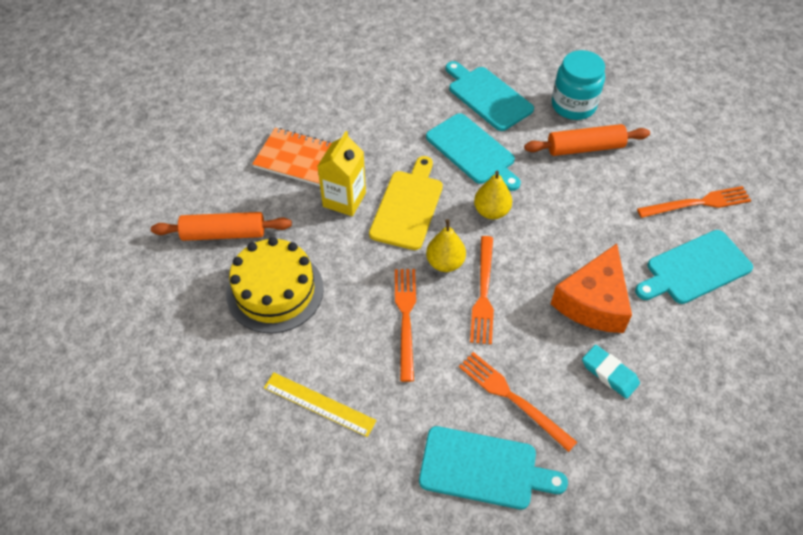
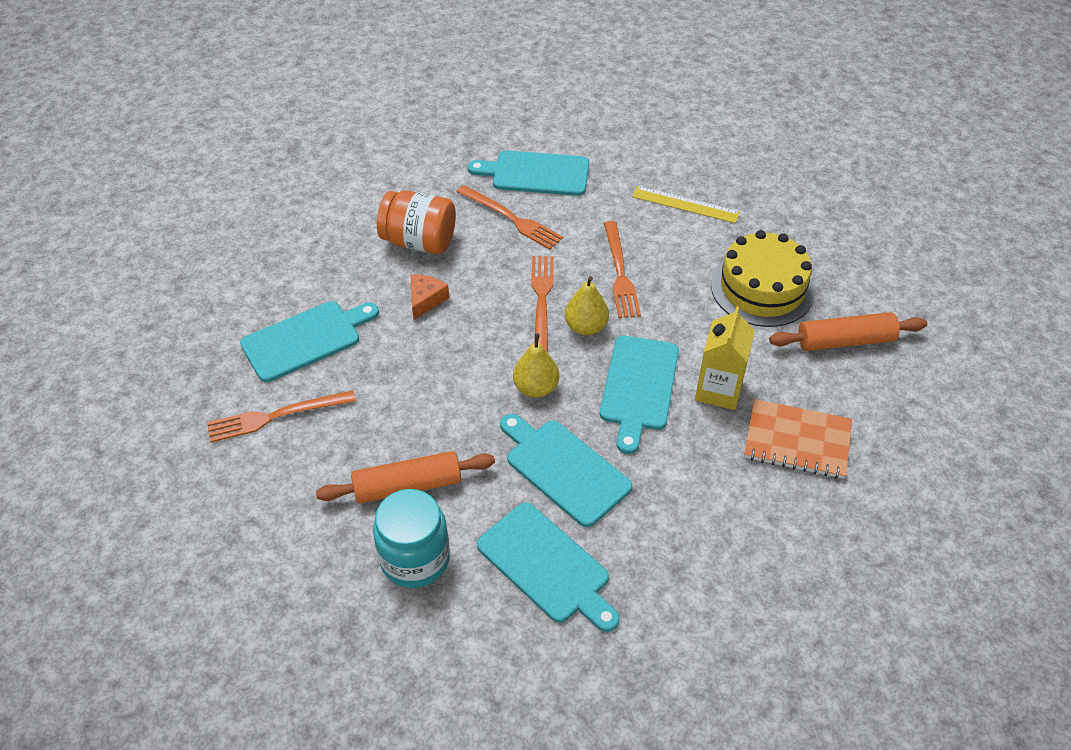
camera: 175 degrees right, 5 degrees down
yellow cutting board [369,156,443,250] -> turquoise cutting board [600,335,679,454]
orange cheese [551,244,632,333] -> orange cheese [411,275,449,320], size x0.51
turquoise eraser [582,345,640,399] -> orange jar [377,190,456,254]

